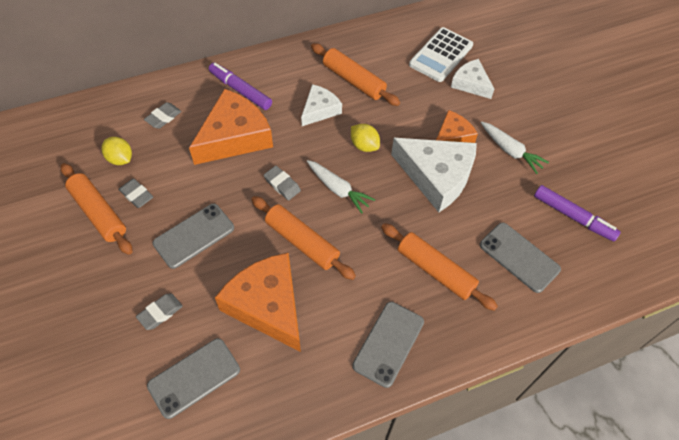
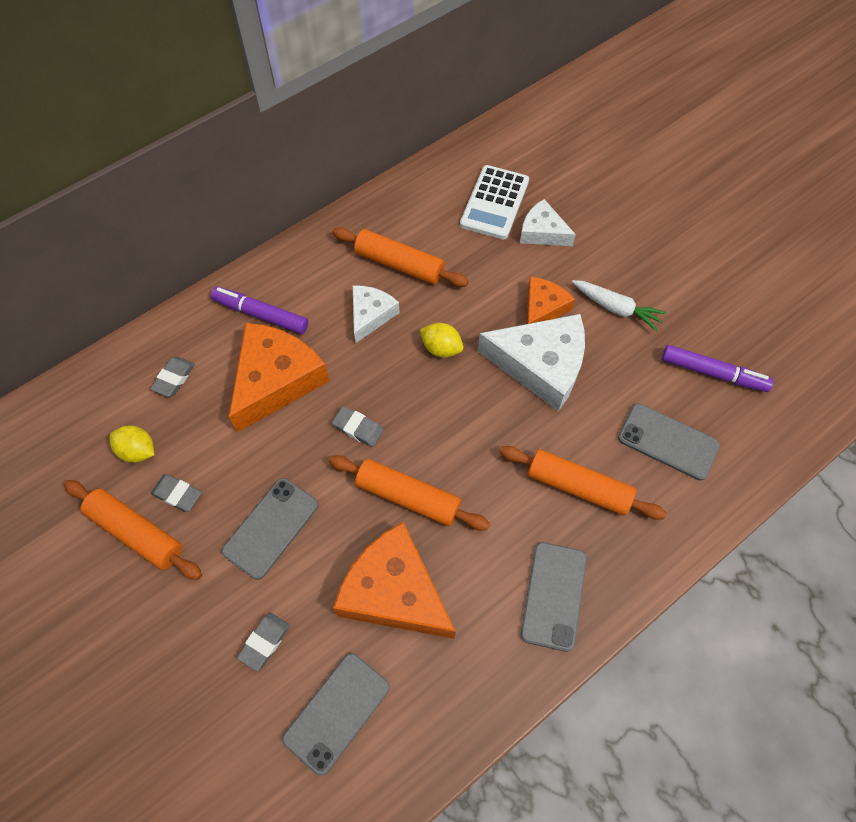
camera: 15 degrees left, 5 degrees up
white carrot [307,160,375,214] -> none

